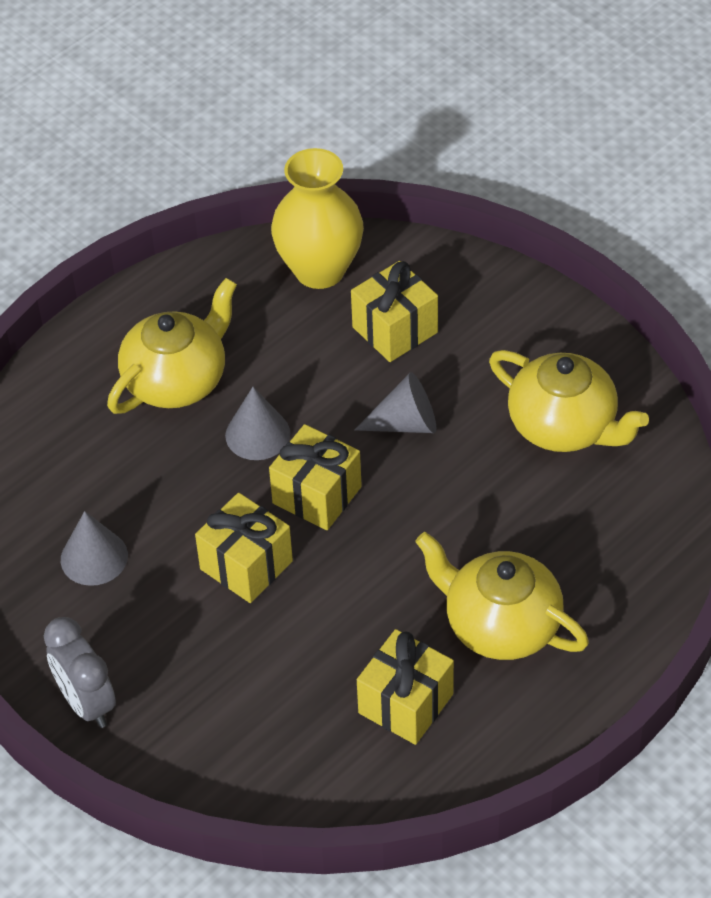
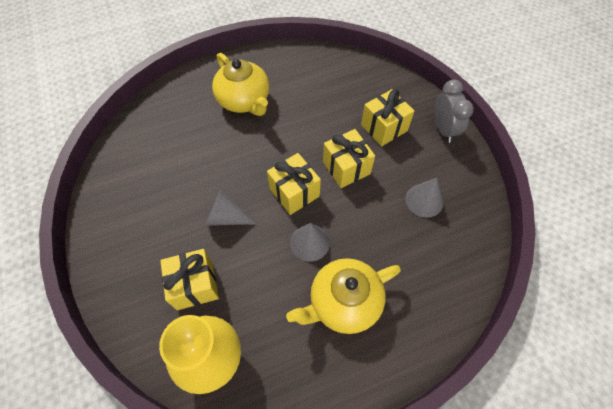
camera: 160 degrees left, 10 degrees up
yellow gift [357,629,454,745] -> yellow gift moved to [361,89,415,146]
yellow teapot [489,350,649,452] -> none

